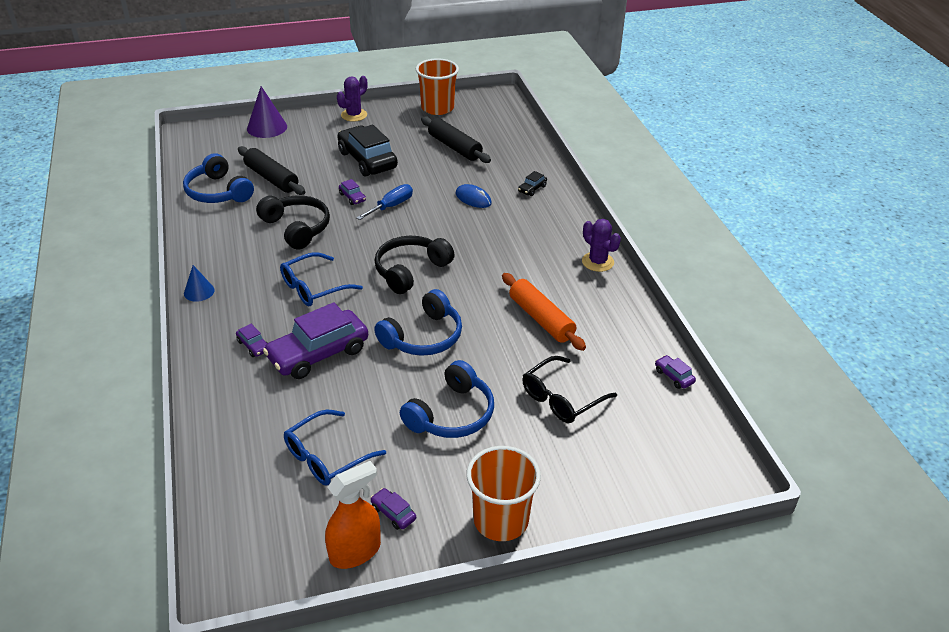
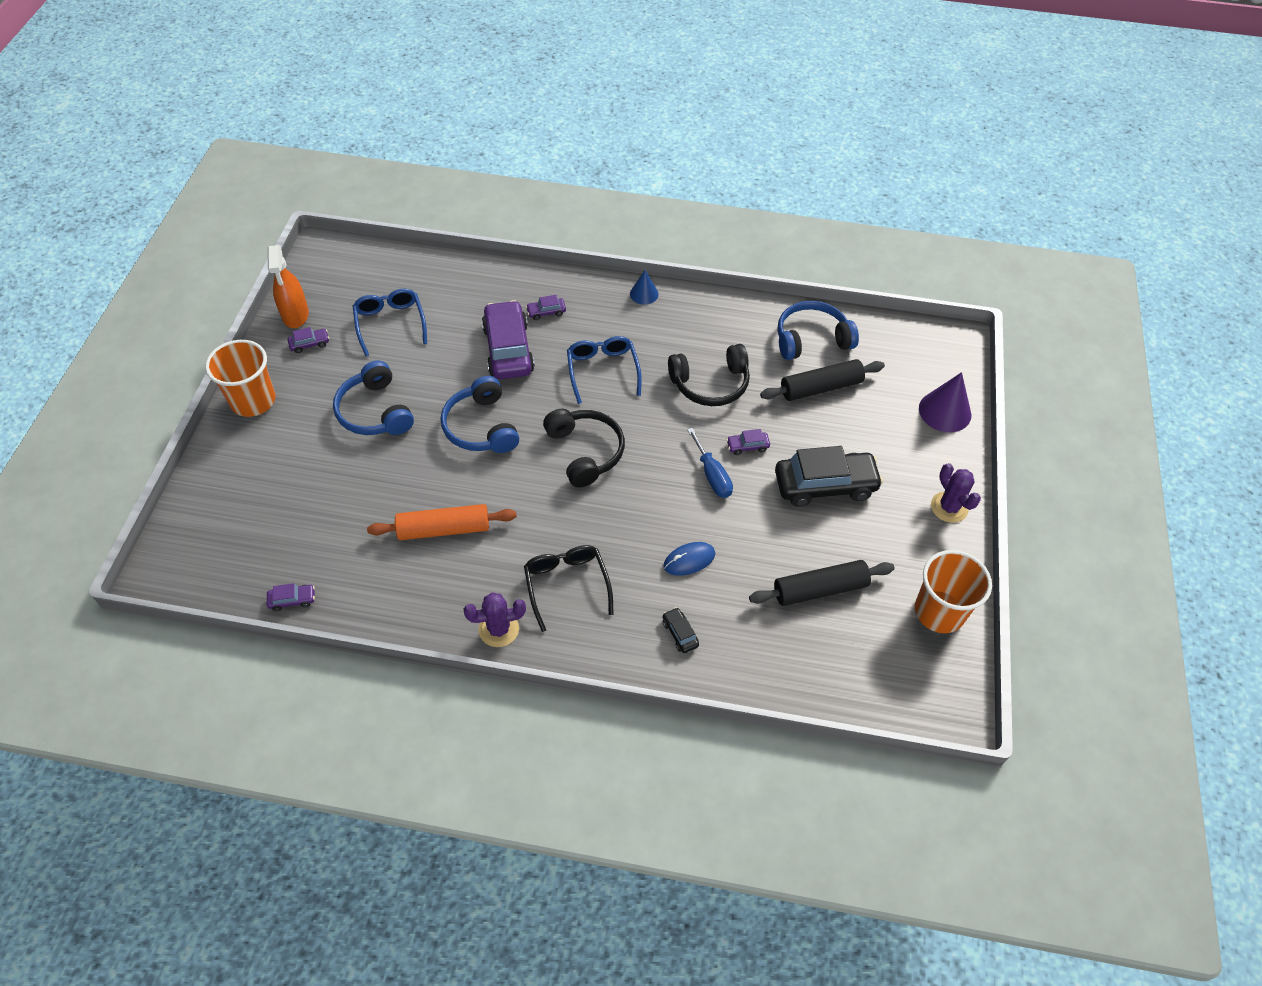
camera: 115 degrees right, 15 degrees up
black glasses [522,356,617,423] -> black glasses moved to [524,545,614,632]

